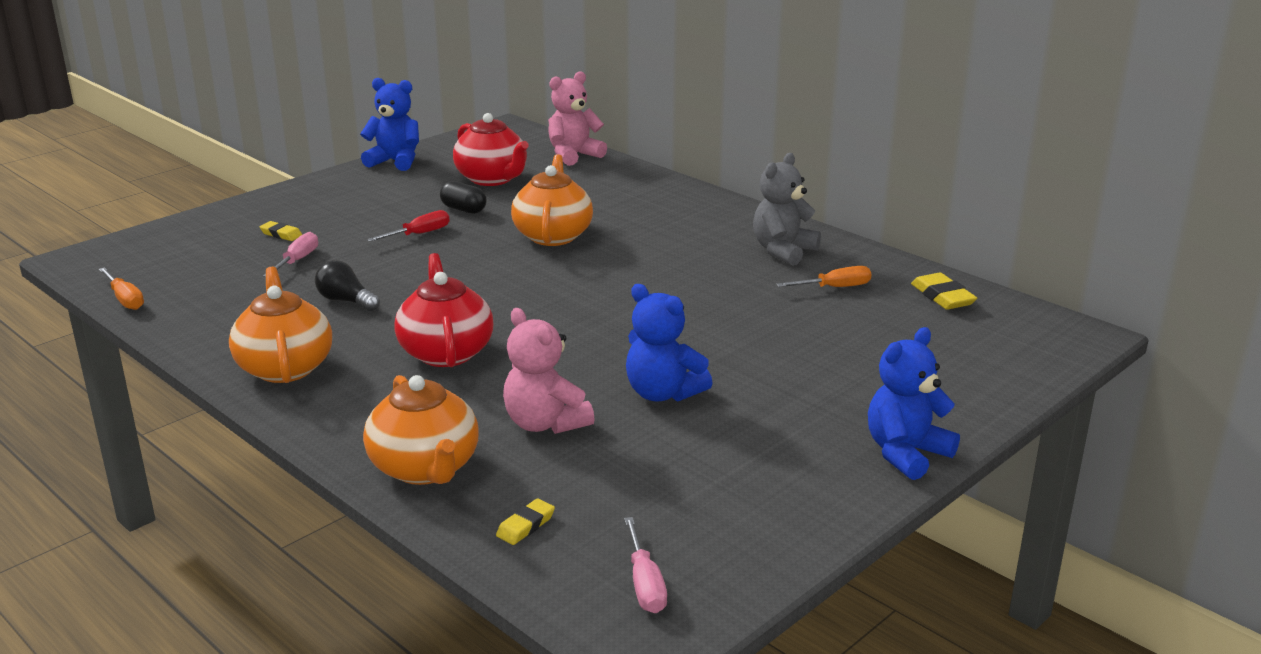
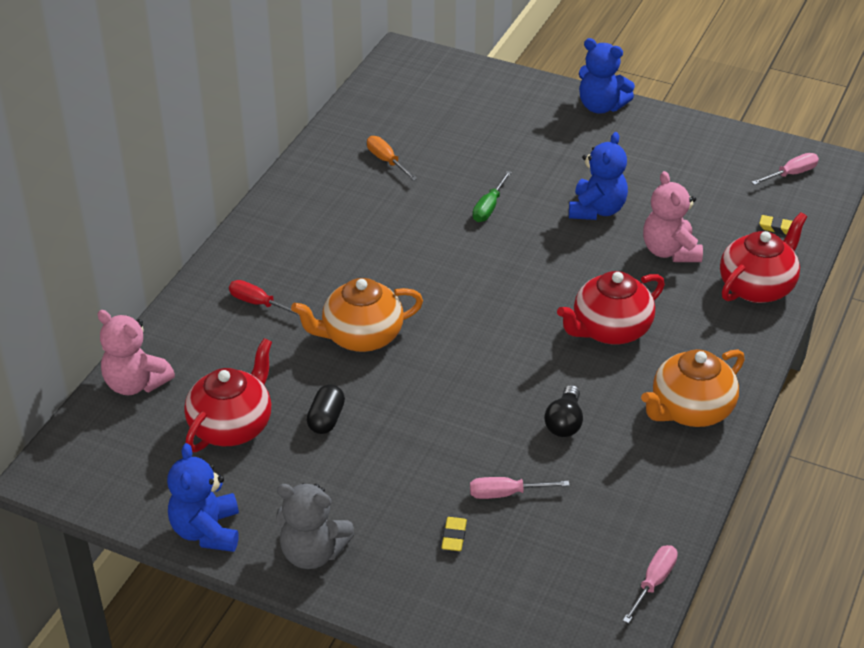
camera: 110 degrees left, 15 degrees up
orange screwdriver [99,267,144,310] -> pink screwdriver [623,545,678,624]
orange teapot [363,375,479,485] -> red teapot [720,212,807,303]
red screwdriver [367,210,450,242] -> red screwdriver moved to [229,280,300,316]
pink teddy bear [503,308,595,434] -> pink teddy bear turned 135 degrees clockwise [643,171,703,262]
grey teddy bear [753,153,821,266] -> grey teddy bear moved to [276,483,355,569]
yellow eraser [911,273,977,310] -> none
none -> green screwdriver [473,171,512,222]

